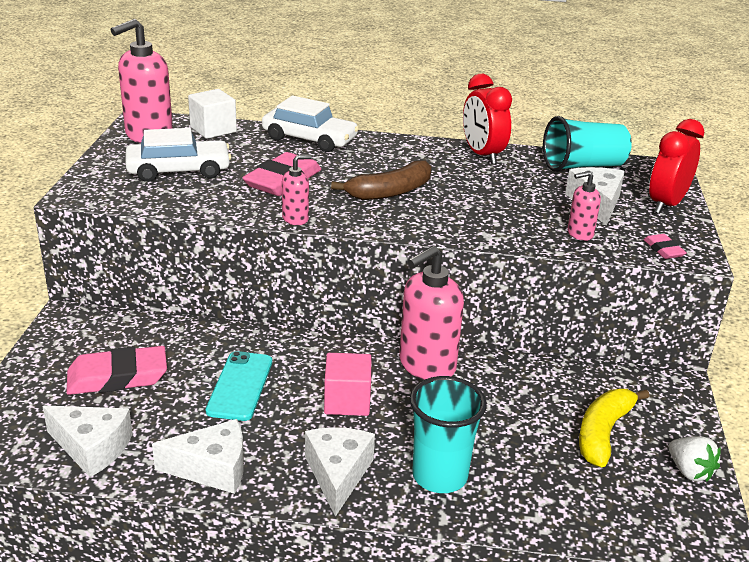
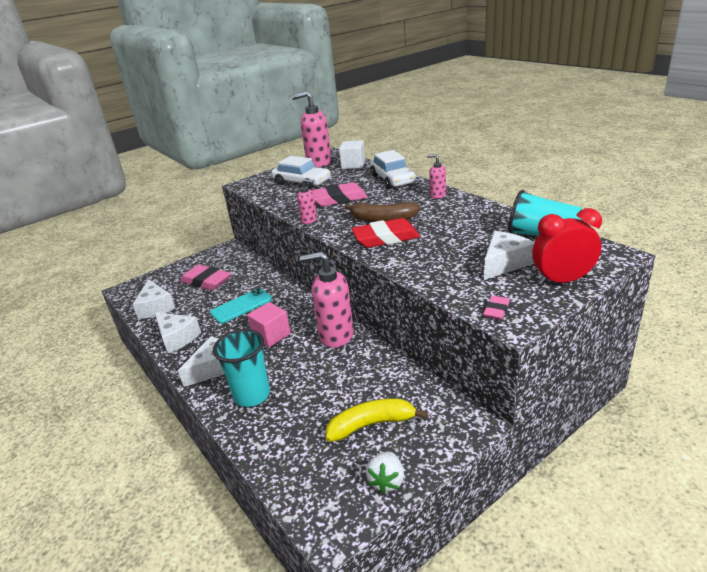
camera: 50 degrees right, 0 degrees up
red clock [463,74,512,164] -> none
pink soap dispenser [567,171,601,241] -> pink soap dispenser moved to [427,154,446,199]
none -> red eraser [351,218,420,248]

